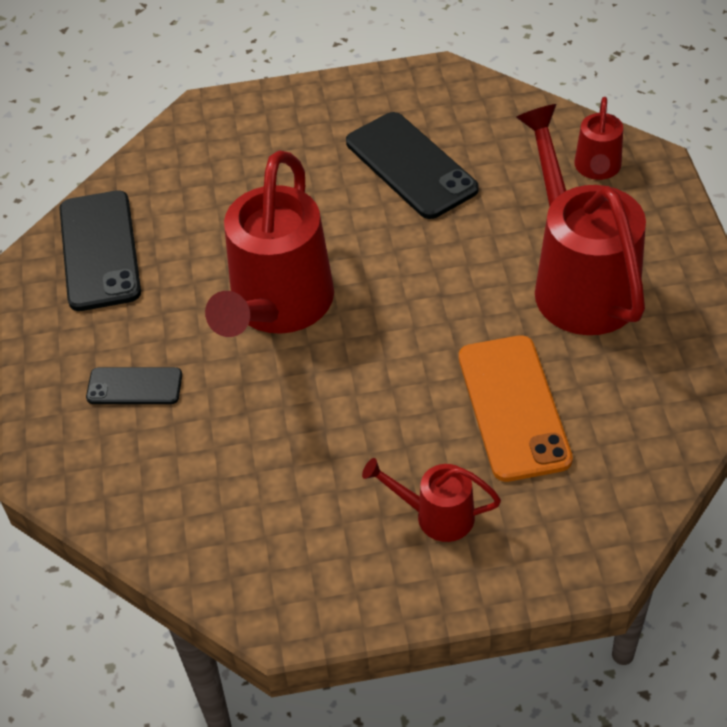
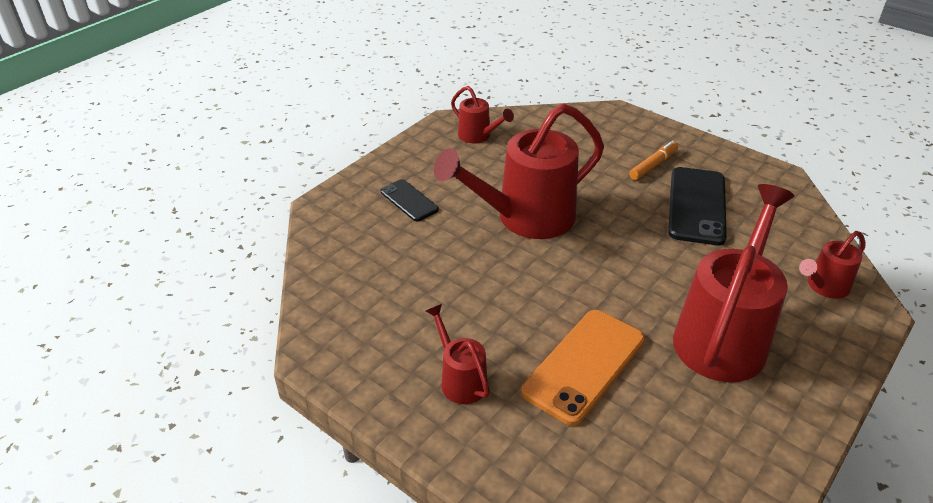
camera: 45 degrees right, 10 degrees down
black phone [59,190,141,311] -> red watering can [451,86,514,143]
none -> orange marker [629,141,678,180]

